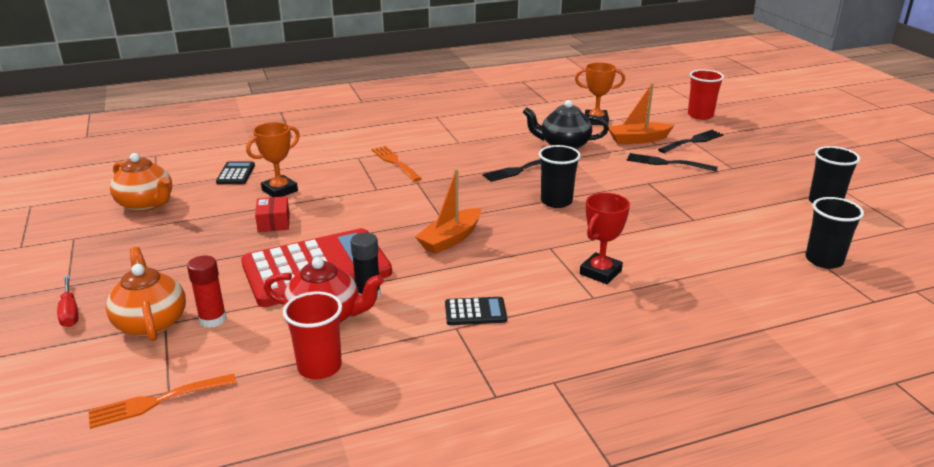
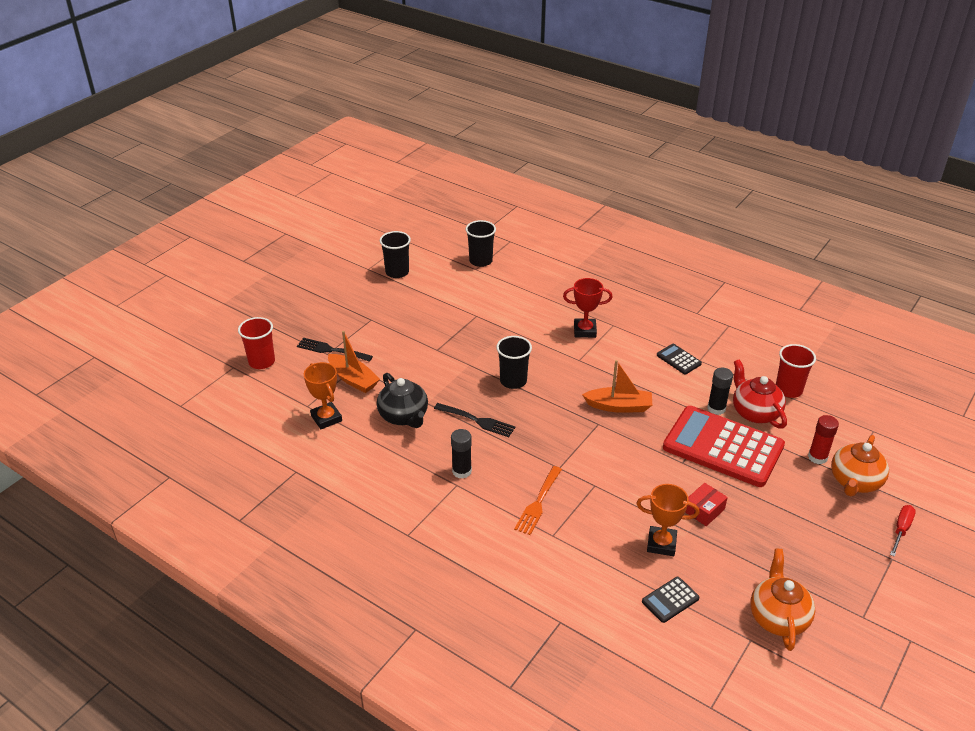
camera: 125 degrees left, 10 degrees up
orange fork [89,374,237,429] -> none
black fork [627,153,718,172] -> none
none -> black glue stick [451,429,472,479]

